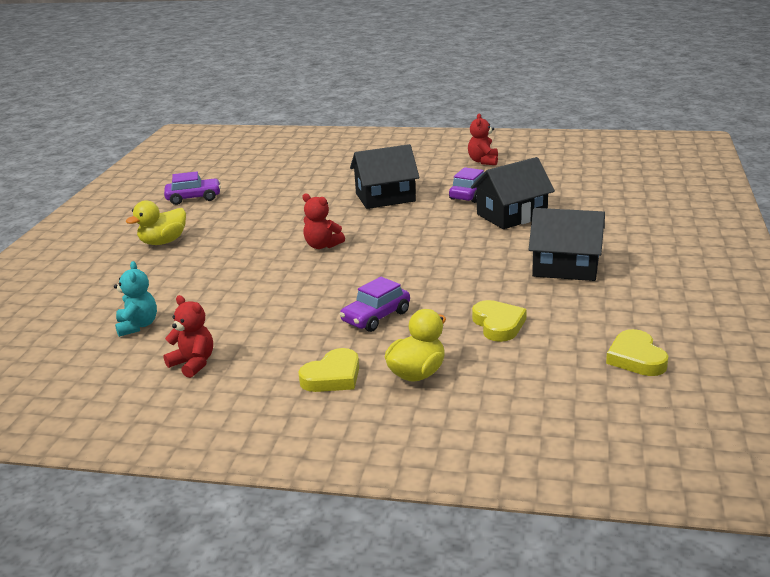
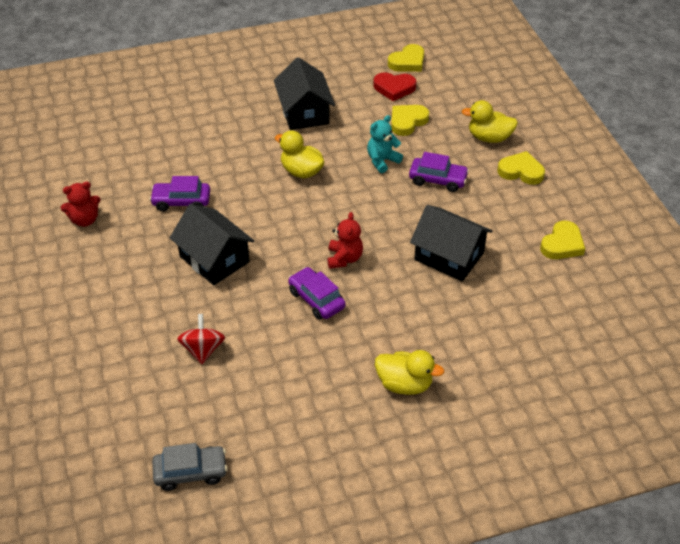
camera: 120 degrees left, 20 degrees up
turquoise teddy bear [114,261,157,337] -> turquoise teddy bear moved to [367,115,403,173]
red teddy bear [163,295,213,378] -> yellow heart [540,221,585,259]
purple car [164,171,221,205] -> purple car moved to [288,267,346,320]
black house [471,157,555,229] -> black house moved to [410,205,493,282]
none -> grey car [152,443,228,491]
none -> red spinning top [177,314,225,364]
none -> yellow duck [275,130,325,178]
none -> red heart [373,72,416,101]

